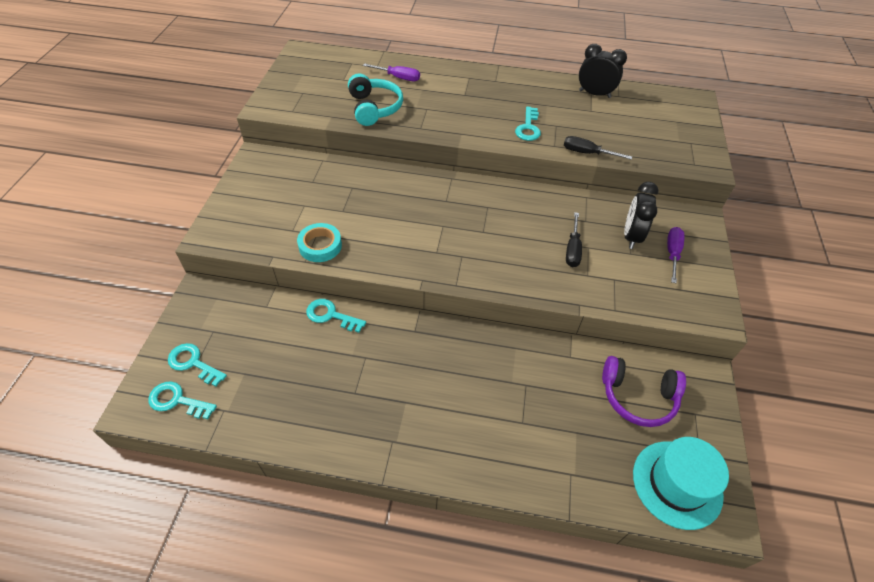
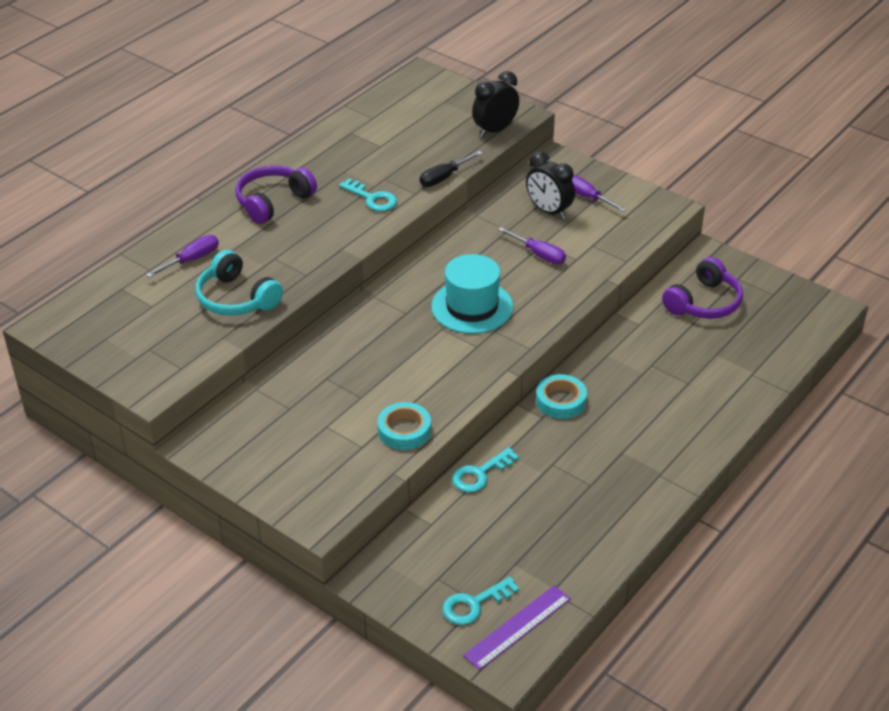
camera: 60 degrees left, 10 degrees down
turquoise key [148,381,217,419] -> purple ruler [463,585,571,670]
turquoise headphones [348,74,403,126] -> turquoise headphones turned 150 degrees counterclockwise [196,250,283,316]
black screwdriver [566,212,582,267] -> purple screwdriver [498,227,566,265]
black clock [579,44,627,98] -> black clock moved to [472,71,519,137]
turquoise hat [633,437,729,530] -> turquoise hat moved to [431,254,513,334]
none -> purple headphones [236,165,317,224]
none -> turquoise tape [536,374,587,419]

